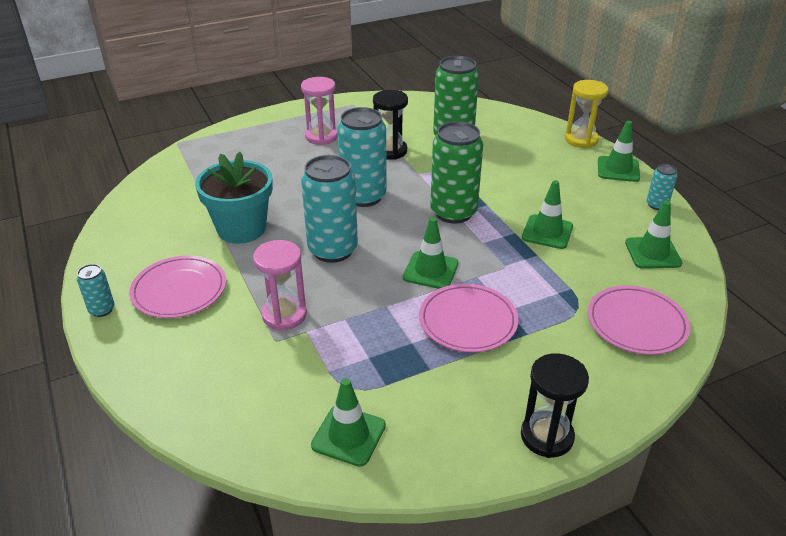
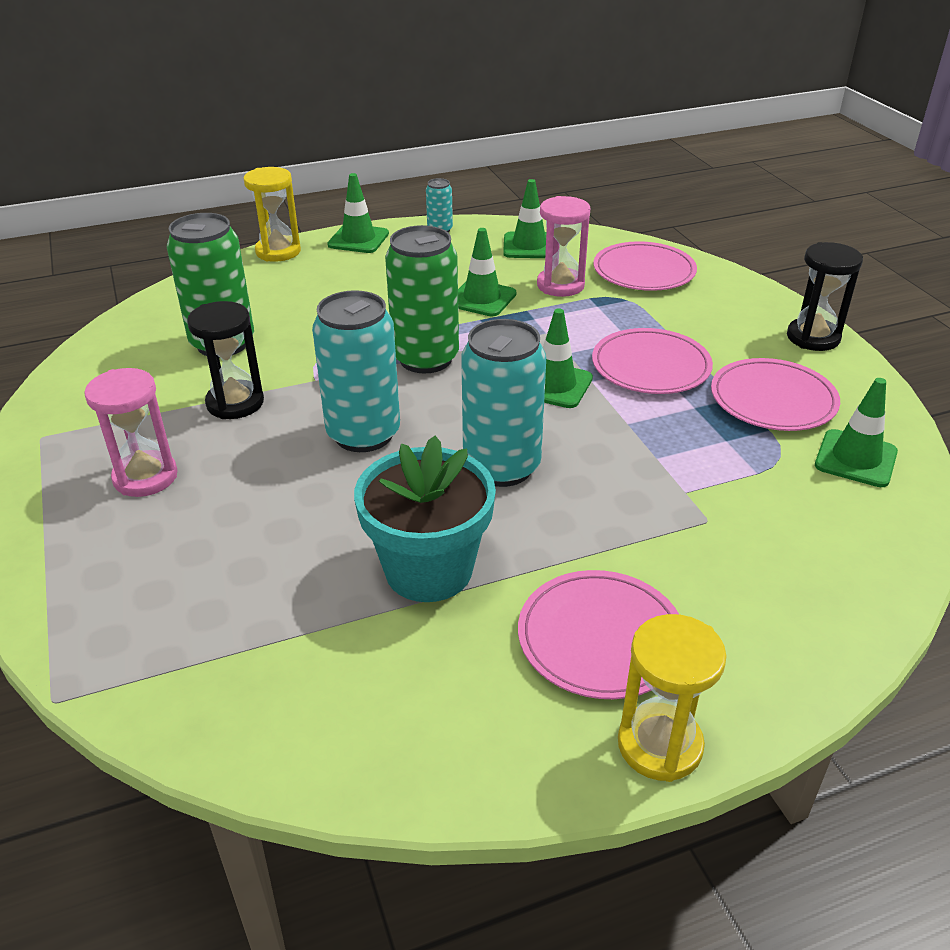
camera: 85 degrees left, 0 degrees up
turquoise can [77,264,115,317] -> yellow hourglass [618,614,727,782]
pink hourglass [253,240,307,330] -> pink hourglass moved to [537,196,590,297]
none -> pink plate [711,358,840,431]

